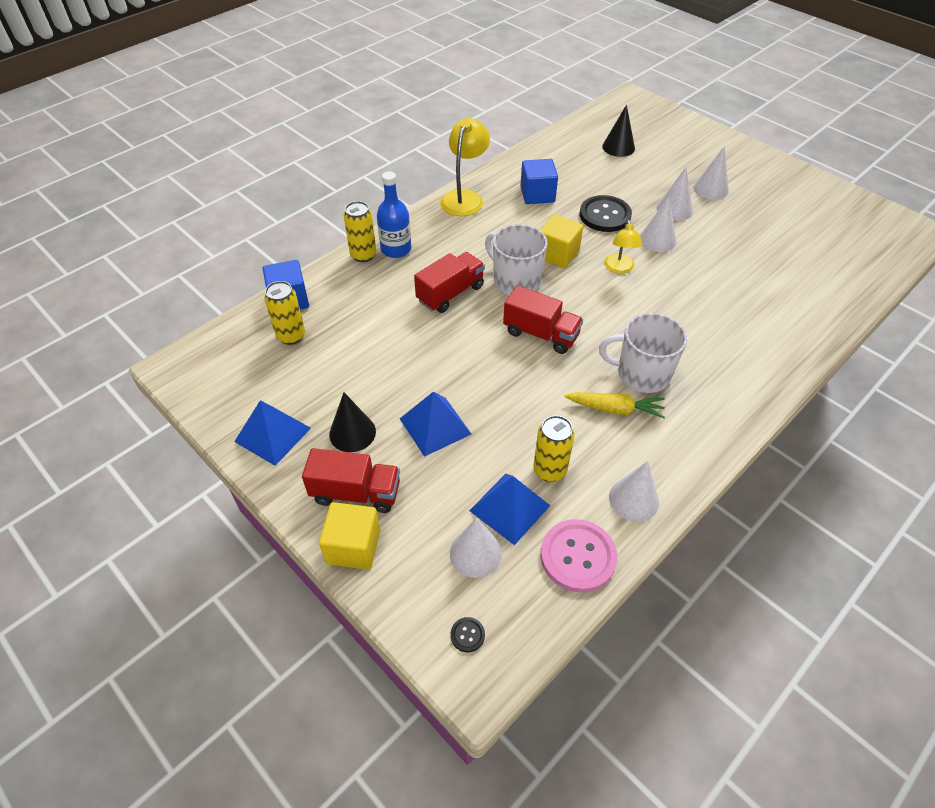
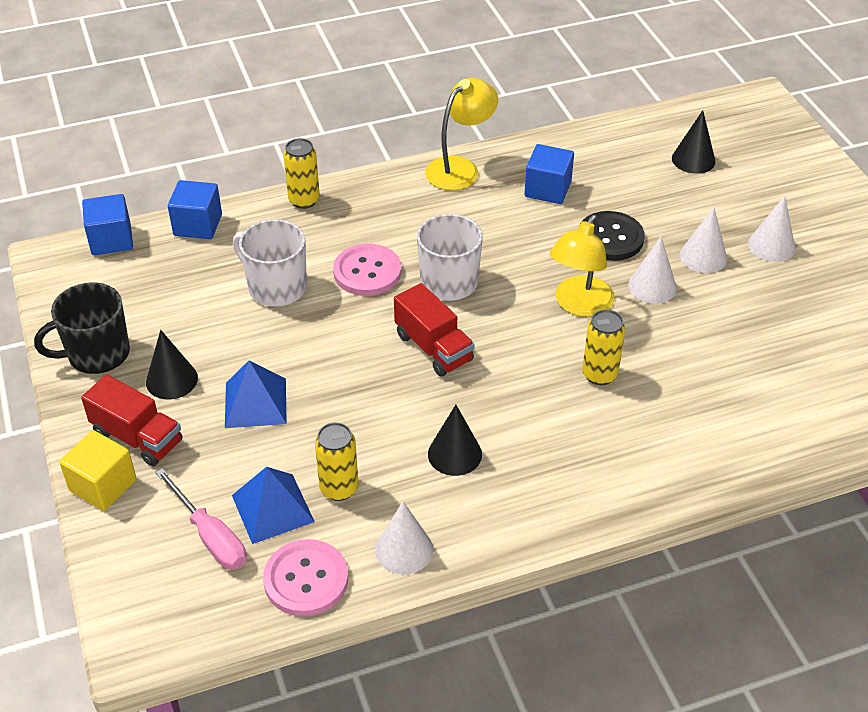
camera: 25 degrees right, 5 degrees down
blue pyramid [234,400,311,466] -> black mug [34,282,130,374]
yellow can [265,281,305,345] -> yellow can moved to [582,309,625,385]
blue bottle [377,171,411,258] -> none
red truck [414,252,485,313] -> pink button [333,244,401,296]
white cone [450,517,502,578] -> pink screwdriver [155,468,247,570]
black button [451,617,485,652] -> none
yellow cube [540,214,583,269] -> none
yellow carrot [564,392,665,419] -> black cone [428,405,482,476]
white mug [599,313,687,393] -> white mug moved to [233,219,307,307]
yellow lamp [604,220,642,274] -> yellow lamp [550,215,614,317], size x1.56
none -> blue cube [82,194,133,255]

